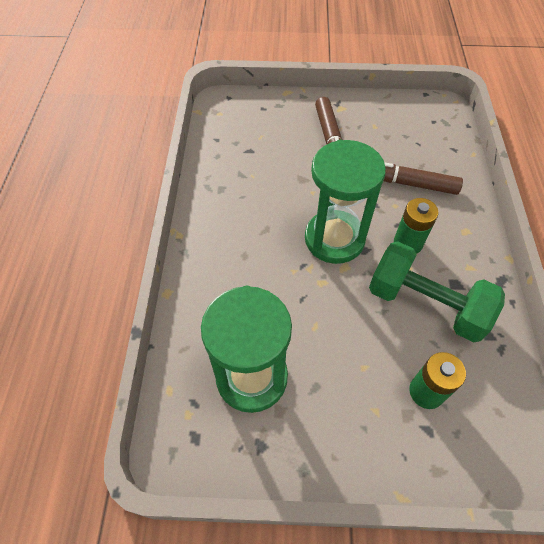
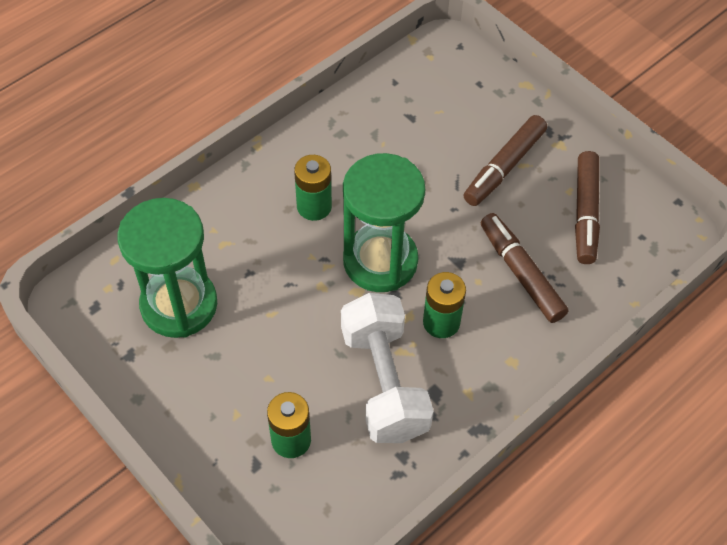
camera: 45 degrees right, 0 degrees up
green dumbbell [369,241,505,342] -> white dumbbell [341,293,433,443]
none -> green battery [294,155,332,221]
none -> brown marker [575,151,600,264]

